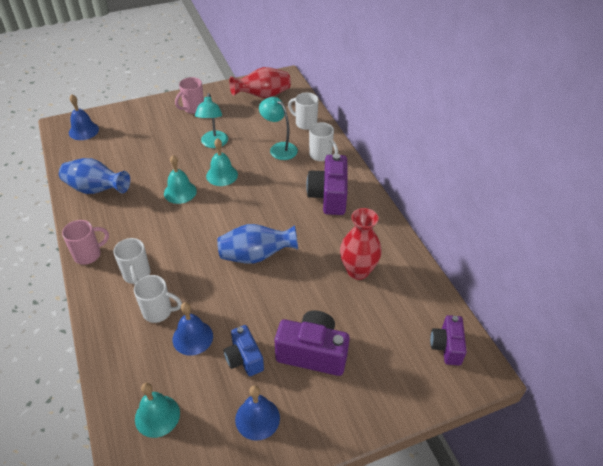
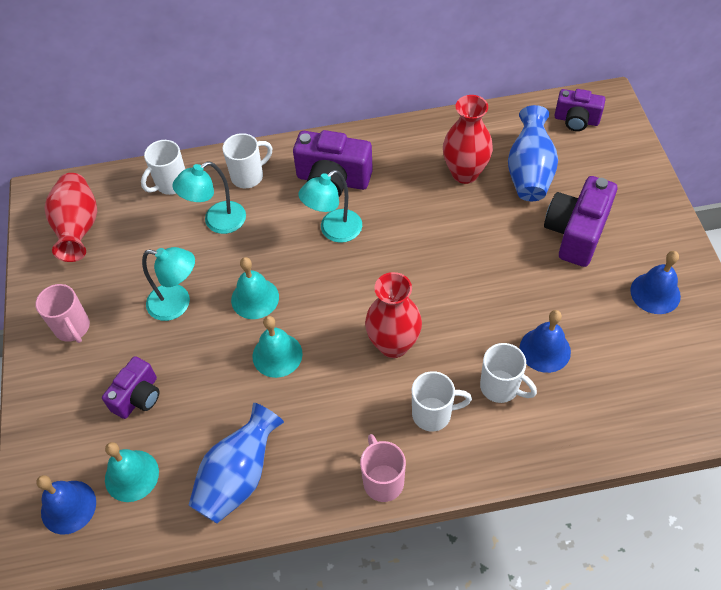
camera: 75 degrees left, 10 degrees up
white mug [134,275,182,323] -> white mug turned 105 degrees clockwise [480,343,537,403]
turquoise bell [135,383,180,438] -> turquoise bell moved to [105,442,159,502]
blue vase [217,224,298,264] -> blue vase moved to [508,105,558,201]
blue camera [224,325,264,376] -> none
none -> purple camera [102,356,159,419]
none -> turquoise lamp [298,170,362,243]
none -> red vase [365,272,422,358]

